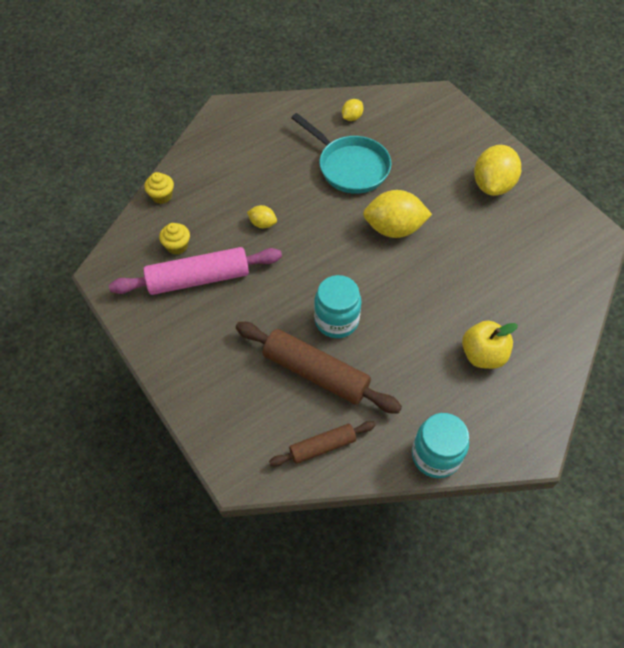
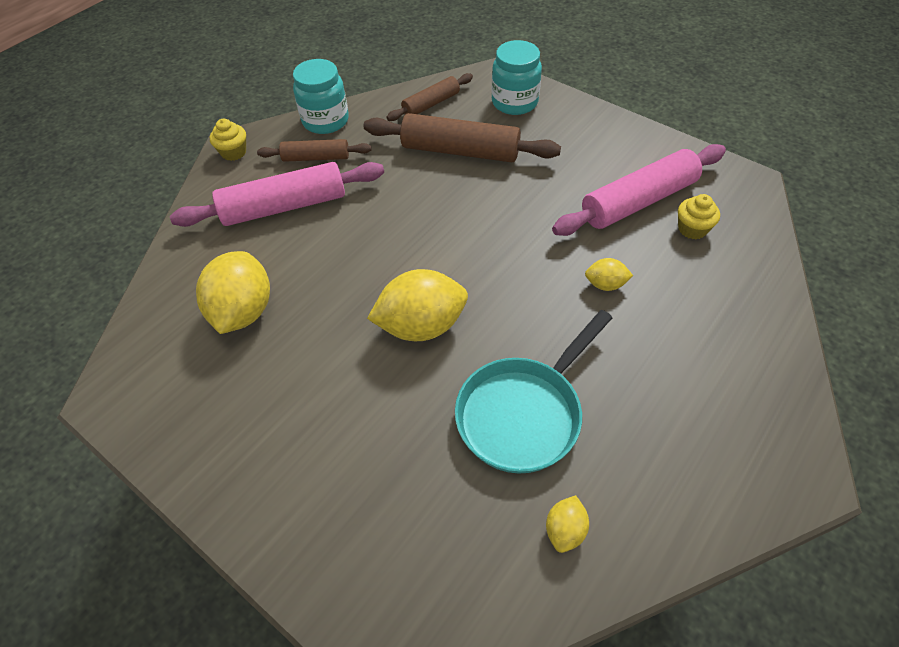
camera: 165 degrees right, 5 degrees down
yellow cupcake [144,172,174,204] -> yellow cupcake moved to [210,119,246,161]
turquoise pan [291,113,391,194] -> turquoise pan turned 75 degrees counterclockwise [455,310,612,474]
turquoise jar [314,275,361,338] -> turquoise jar moved to [491,40,542,115]
yellow apple [462,321,518,369] -> pink rolling pin [170,162,384,227]
yellow lemon [474,145,521,196] -> yellow lemon moved to [196,251,270,334]
none -> brown rolling pin [257,139,372,162]

